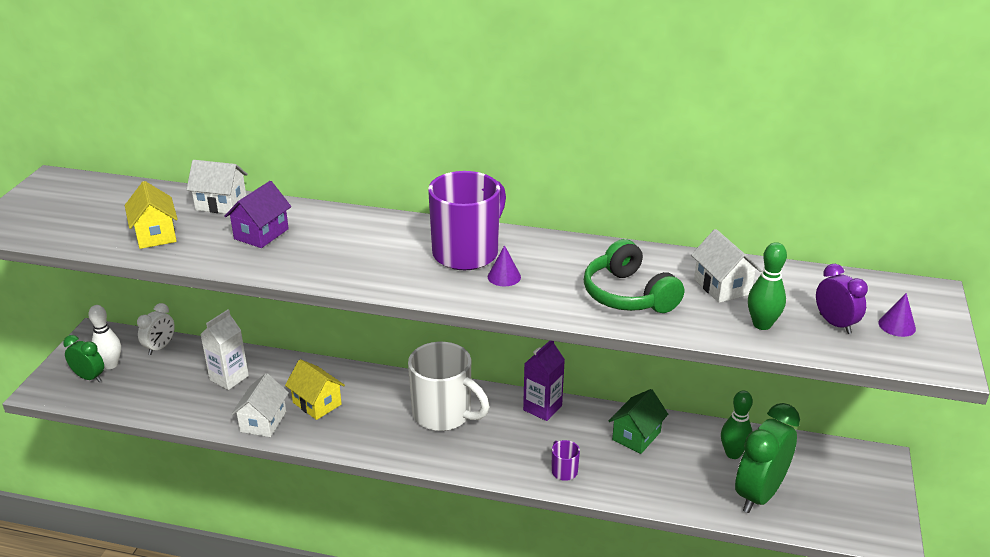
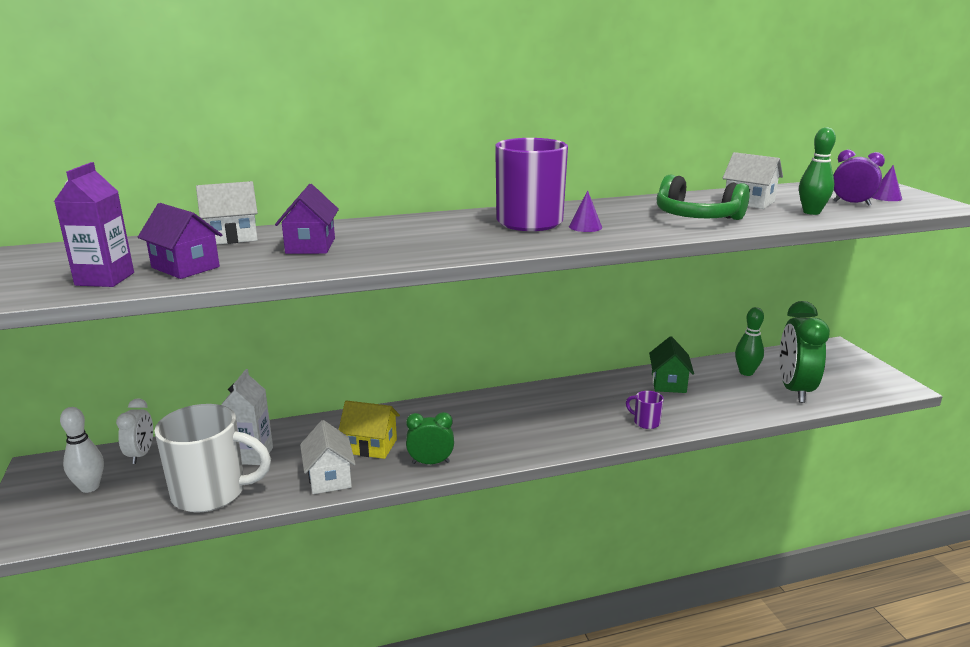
camera: 30 degrees left, 10 degrees down
green clock [63,335,104,382] -> green clock moved to [406,412,454,464]
yellow house [125,181,178,249] -> purple house [138,203,222,279]
white mug [408,342,489,431] -> white mug moved to [154,404,271,513]
purple carton [523,340,565,421] -> purple carton moved to [54,162,134,287]

